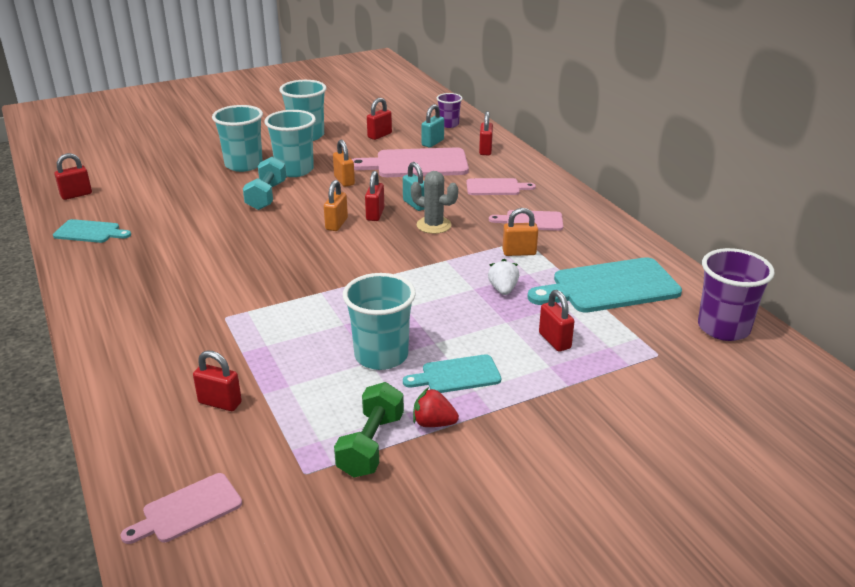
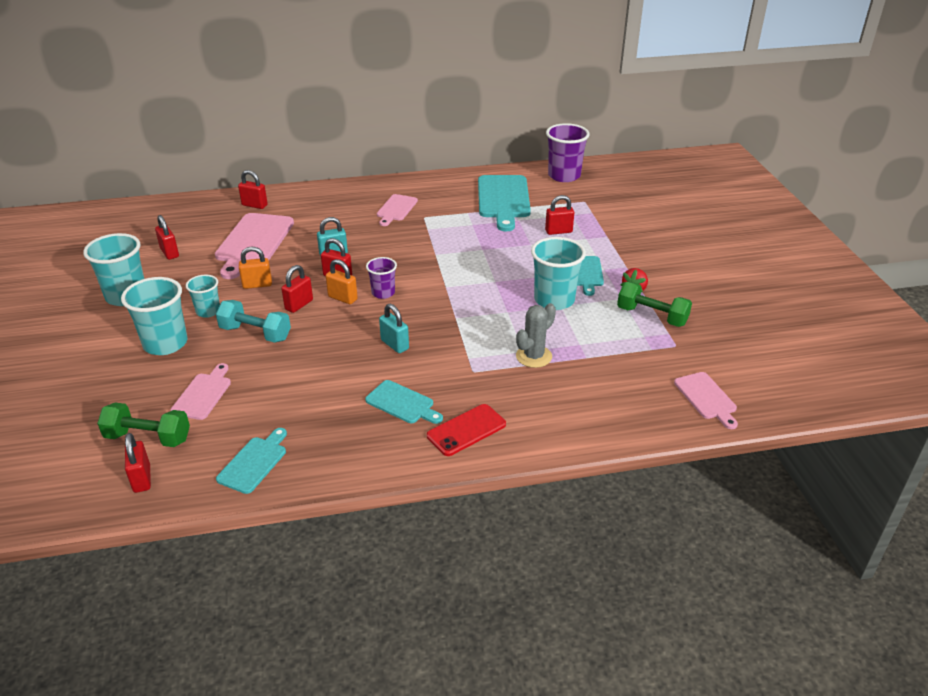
camera: 75 degrees left, 5 degrees up
red padlock [193,351,242,411] -> red padlock moved to [281,265,313,313]
turquoise cup [265,110,316,177] -> turquoise cup [186,275,220,318], size x0.58
grey cactus [411,171,458,234] -> grey cactus moved to [516,303,556,368]
turquoise padlock [421,104,444,148] -> turquoise padlock moved to [379,304,409,353]
purple cup [437,93,463,128] -> purple cup moved to [366,257,397,299]
pink cutting board [467,178,536,195] -> pink cutting board moved to [170,363,231,420]
white strawberry [488,259,519,295] -> none
orange padlock [503,208,538,256] -> none
none -> green dumbbell [97,402,190,447]
none -> turquoise cutting board [365,380,443,424]
none -> red phone [427,404,506,456]

